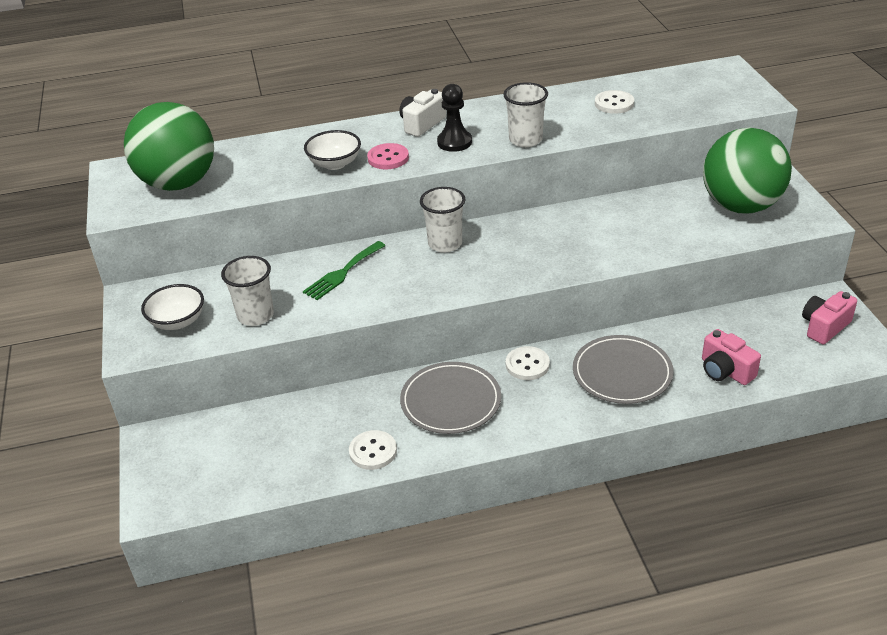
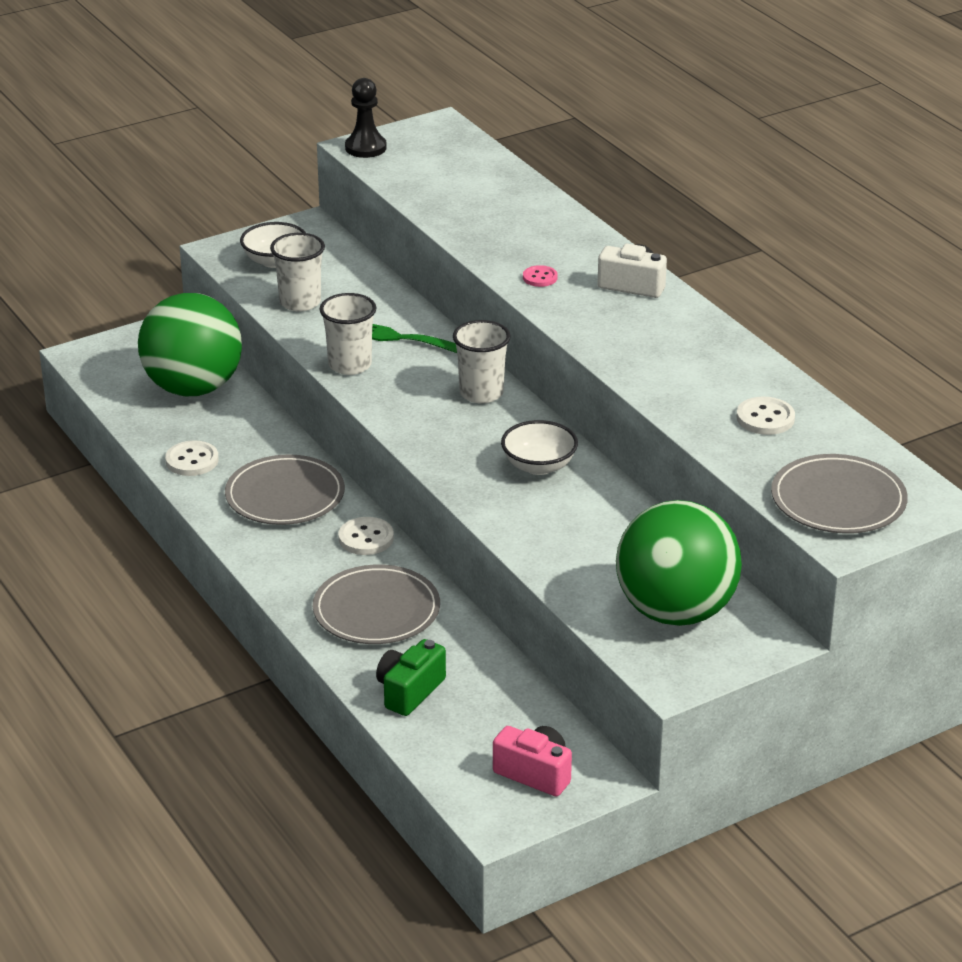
camera: 70 degrees right, 5 degrees down
green ball [124,102,214,191] -> green ball moved to [138,293,242,396]
white bowl [304,130,361,170] -> white bowl moved to [501,420,578,475]
pink button [367,143,409,169] -> pink button [523,265,557,287], size x0.66
black pawn [437,84,472,152] -> black pawn moved to [345,78,387,158]
white cup [503,82,548,147] -> white cup moved to [319,293,377,375]
pink camera [702,329,761,385] -> green camera [376,639,446,716]
none -> grey plate [771,454,908,533]

